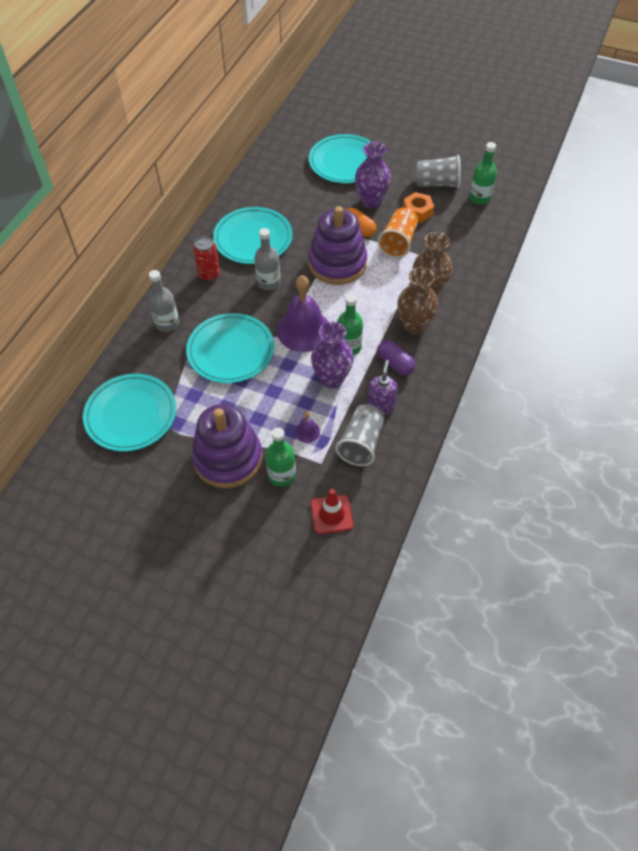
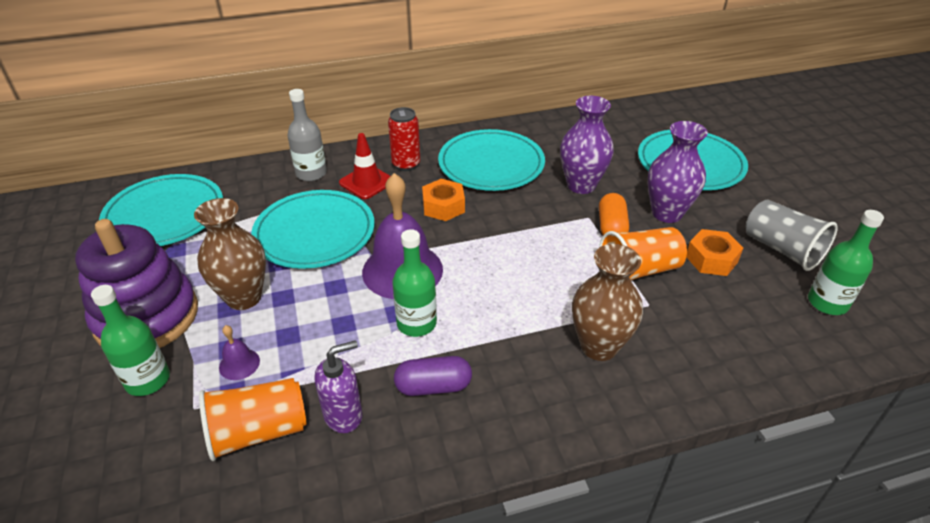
camera: 50 degrees right, 15 degrees down
grey bottle [254,228,281,290] -> orange nut [422,179,465,221]
purple stacking toy [308,206,367,285] -> none
purple vase [311,321,354,388] -> purple vase moved to [560,96,614,194]
red traffic cone [311,489,353,534] -> red traffic cone moved to [339,133,390,199]
grey cup [335,404,384,466] -> orange cup [199,378,307,461]
purple capsule [377,340,415,375] -> purple capsule turned 75 degrees clockwise [394,356,472,396]
brown vase [397,267,438,334] -> brown vase moved to [194,198,266,310]

